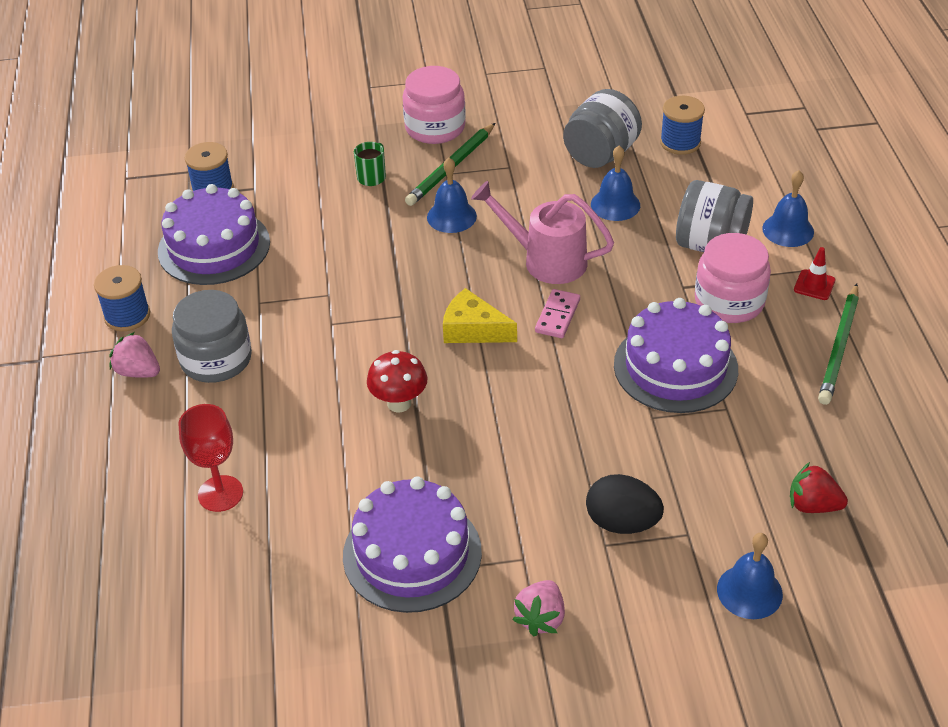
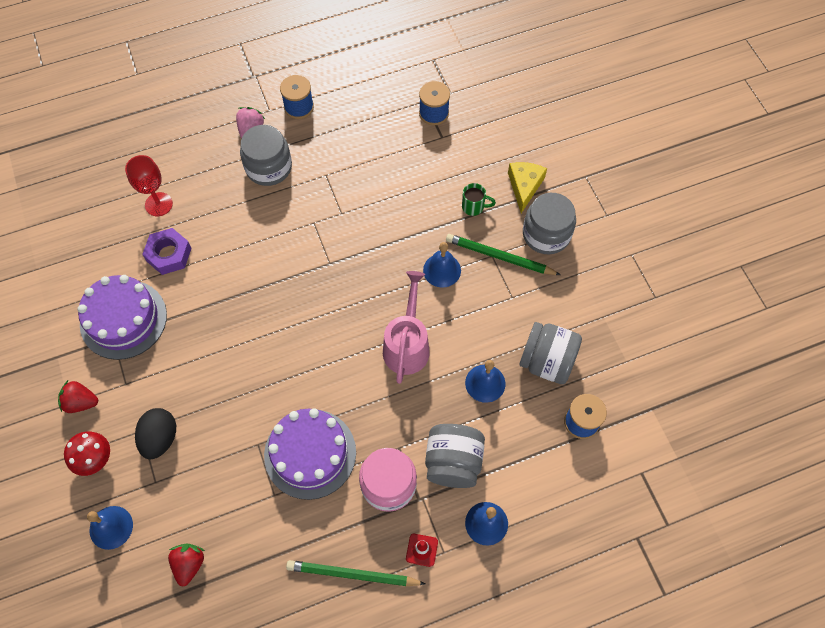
camera: 75 degrees right, 20 degrees up
purple cake [158,184,270,285] -> none
red mushroom [367,350,427,412] -> red mushroom moved to [64,431,110,476]
pink jar [403,66,466,144] -> grey jar [523,193,576,254]
yellow cheese [443,288,517,343] -> yellow cheese moved to [508,162,547,213]
pink strawberry [512,580,565,637] -> red strawberry [58,380,98,413]
pink domino [535,289,580,338] -> none
none -> purple nut [142,228,192,275]

